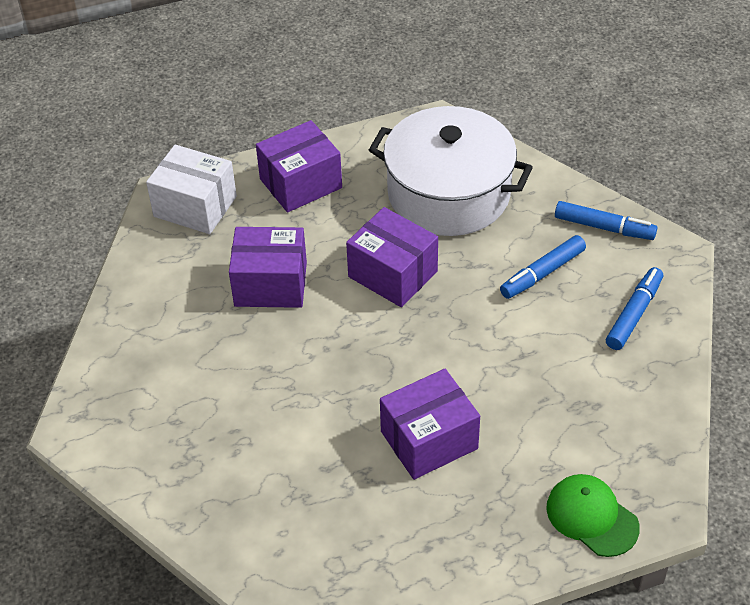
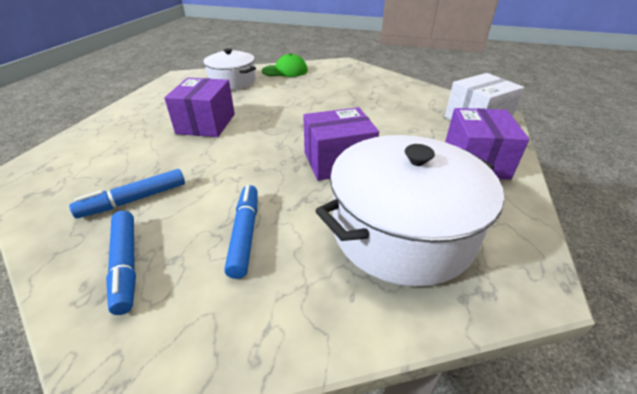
camera: 125 degrees right, 10 degrees down
purple box [229,227,307,308] -> none
green cap [546,474,640,557] -> green cap moved to [262,53,308,77]
blue marker [555,201,657,240] -> blue marker moved to [69,169,185,218]
none -> white pot [203,48,256,90]

